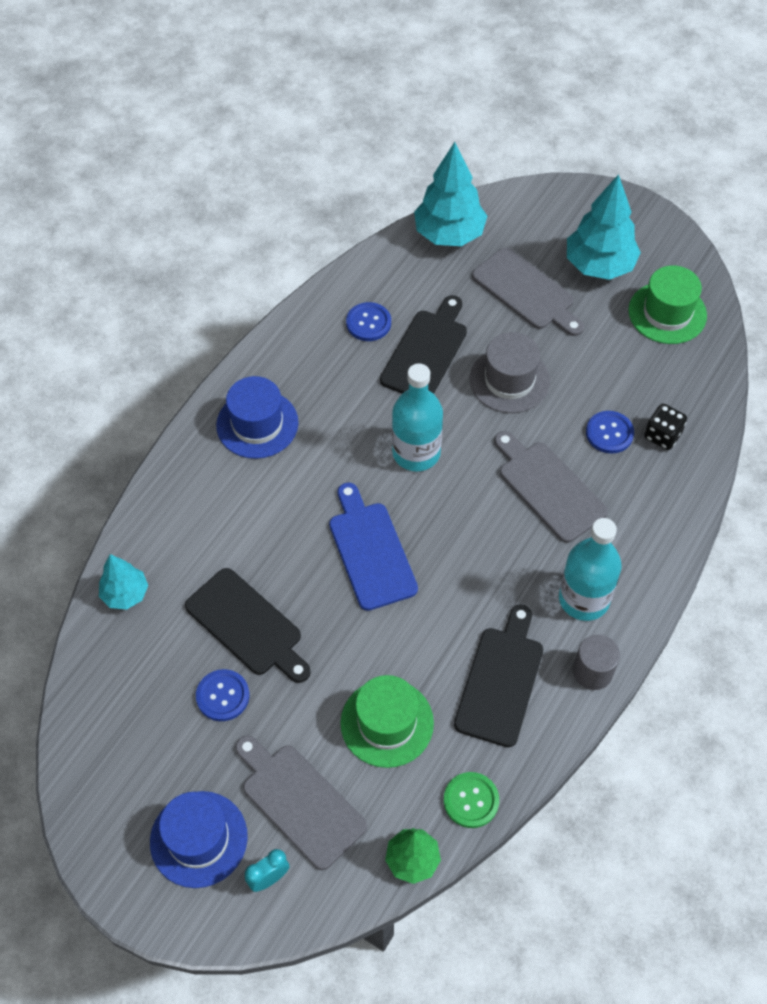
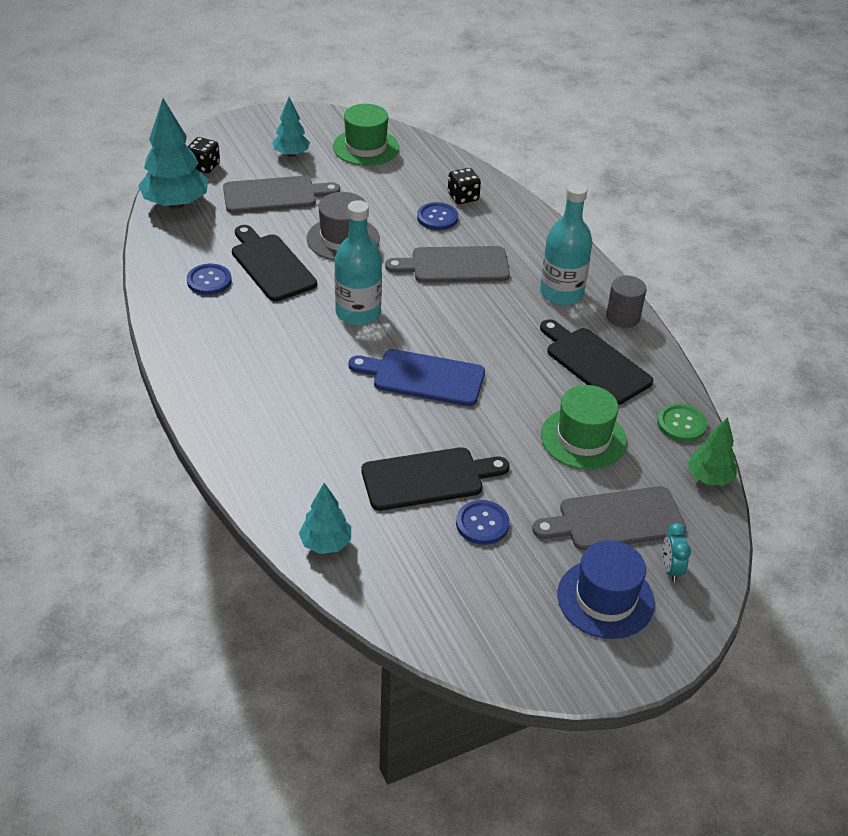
camera: 60 degrees left, 15 degrees down
blue hat [216,376,298,459] -> none
turquoise tree [567,174,641,280] -> turquoise tree [272,97,310,157], size x0.58
none -> black dice [188,137,220,173]

